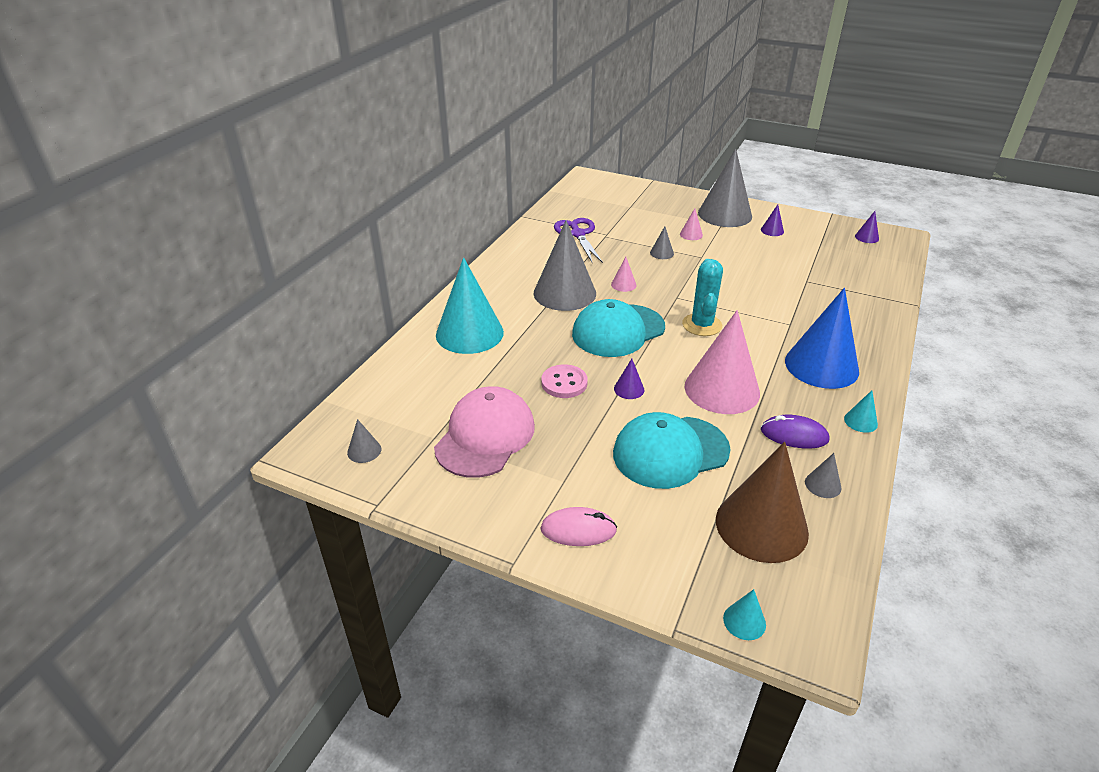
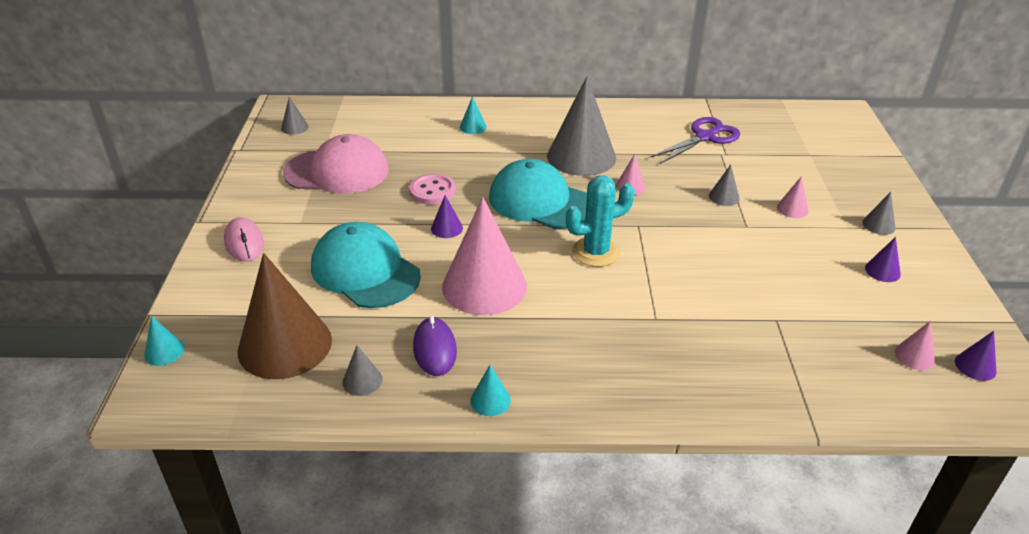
camera: 65 degrees right, 0 degrees up
turquoise cone [436,257,504,354] -> turquoise cone [460,96,487,134], size x0.41
grey cone [698,148,752,227] -> grey cone [862,192,896,235], size x0.41
blue cone [785,288,859,389] -> none
none -> pink cone [895,321,935,370]

